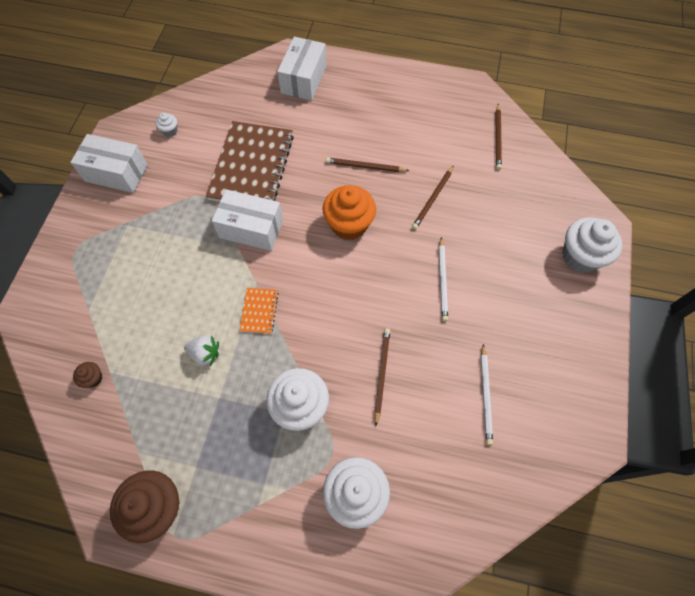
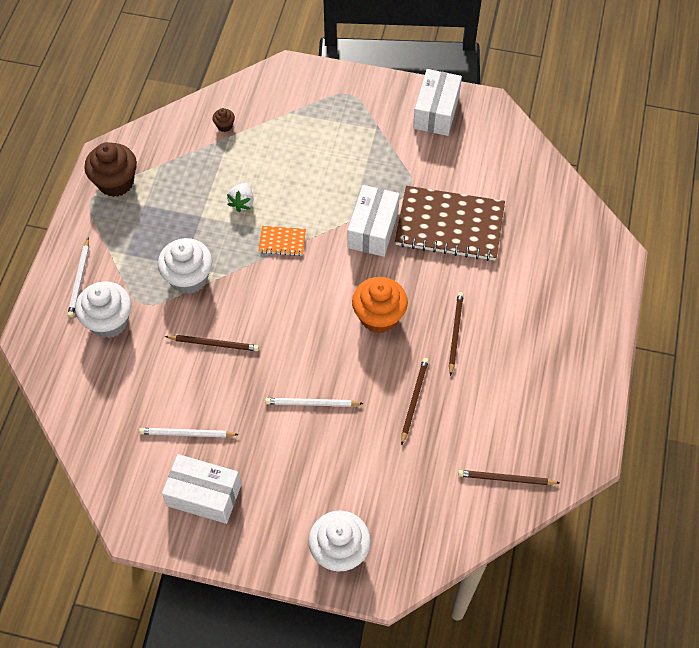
camera: 90 degrees right, 5 degrees down
white cupcake [156,113,177,137] -> none
white box [277,37,327,101] -> white box moved to [162,454,241,524]
brown pencil [412,165,454,229] -> brown pencil turned 75 degrees clockwise [401,358,429,445]
none -> white pencil [67,237,89,318]

